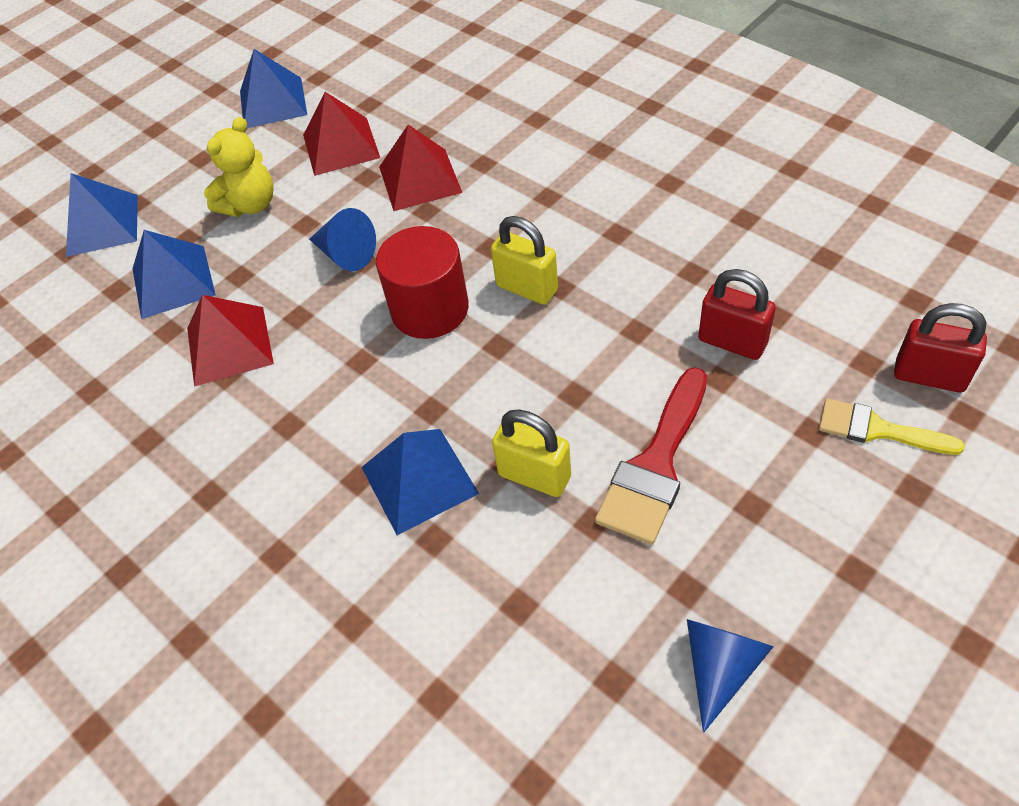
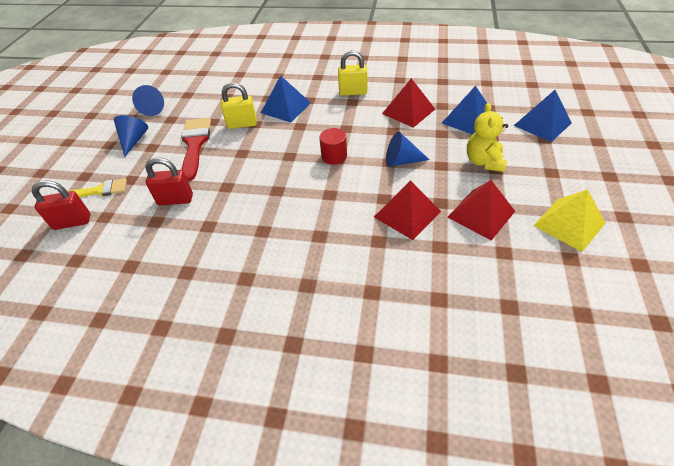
camera: 145 degrees right, 5 degrees down
blue pyramid [240,49,307,128] -> yellow pyramid [533,189,605,252]
red cylinder [376,226,469,339] -> red cylinder [319,128,347,165], size x0.62
yellow padlock [491,216,558,305] -> yellow padlock moved to [338,50,367,96]
none -> blue cone [114,115,148,157]

